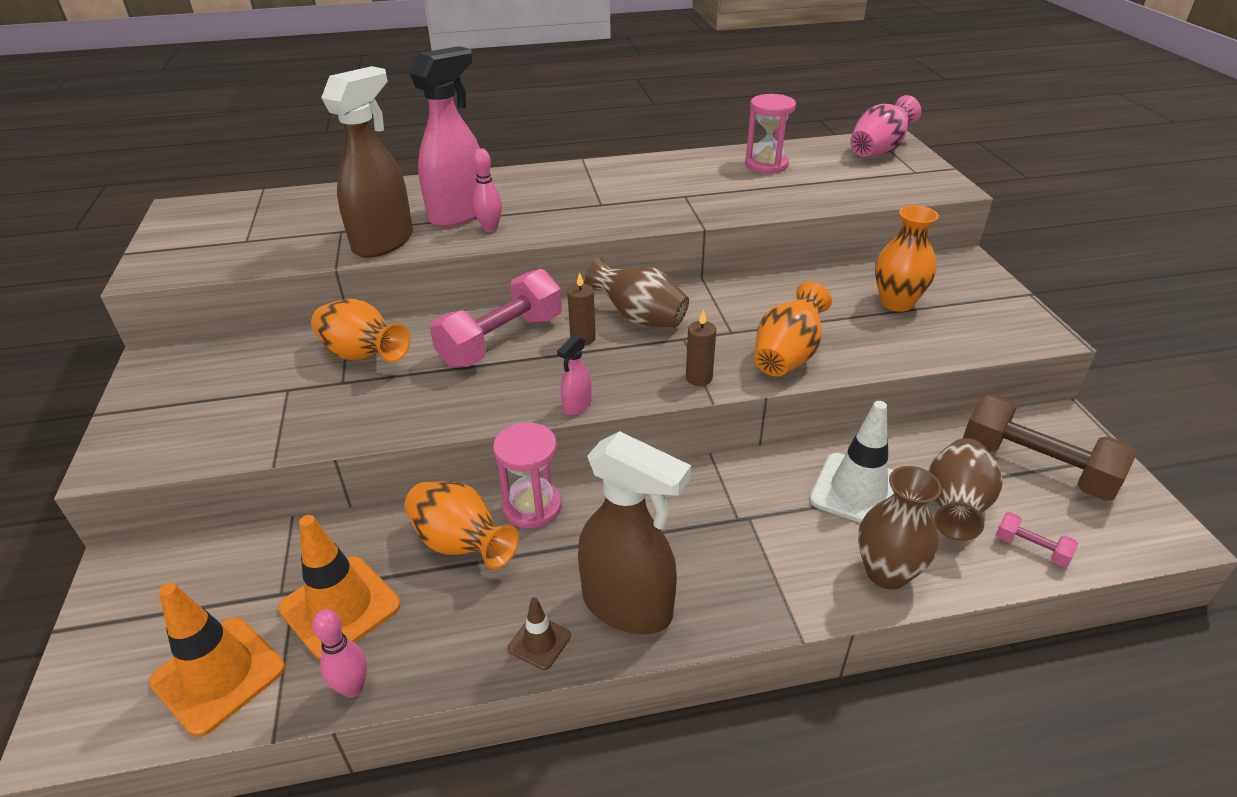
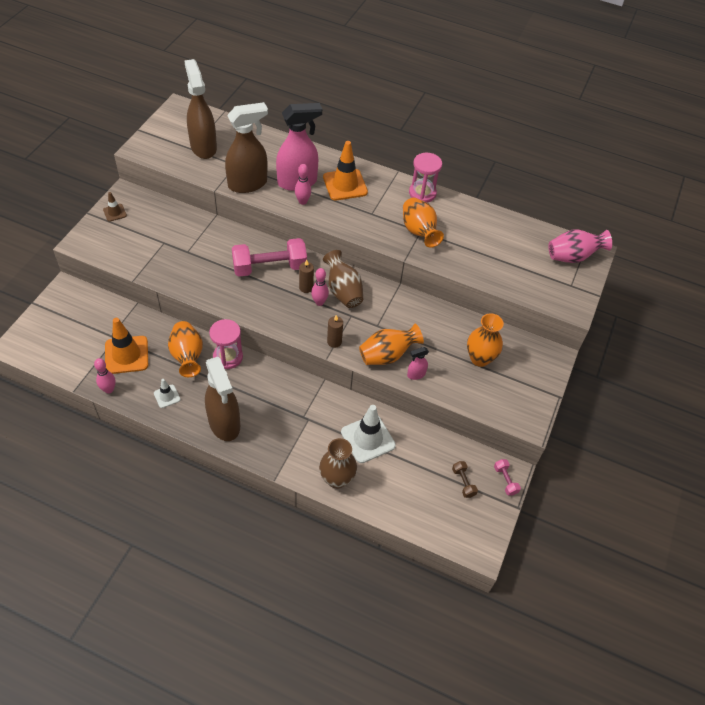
camera: 30 degrees right, 15 degrees up
orange traffic cone [149,583,285,737] -> orange traffic cone moved to [323,141,368,200]
orange vase [311,299,410,363] -> orange vase moved to [403,198,444,248]
brown traffic cone [508,597,571,670] -> brown traffic cone moved to [103,192,127,222]
pink spray bottle [557,335,591,416] -> pink spray bottle moved to [407,347,429,380]
pink hourglass [745,94,796,174] -> pink hourglass moved to [409,153,442,203]
brown vase [928,438,1003,541] -> none
brown dumbbell [963,394,1136,501] -> brown dumbbell [452,461,478,498], size x0.44
pink dumbbell [996,512,1078,567] -> pink dumbbell moved to [494,459,521,496]
none -> white traffic cone [154,379,181,408]
none -> brown spray bottle [184,59,217,159]
none -> pink bowling pin [311,268,329,306]

